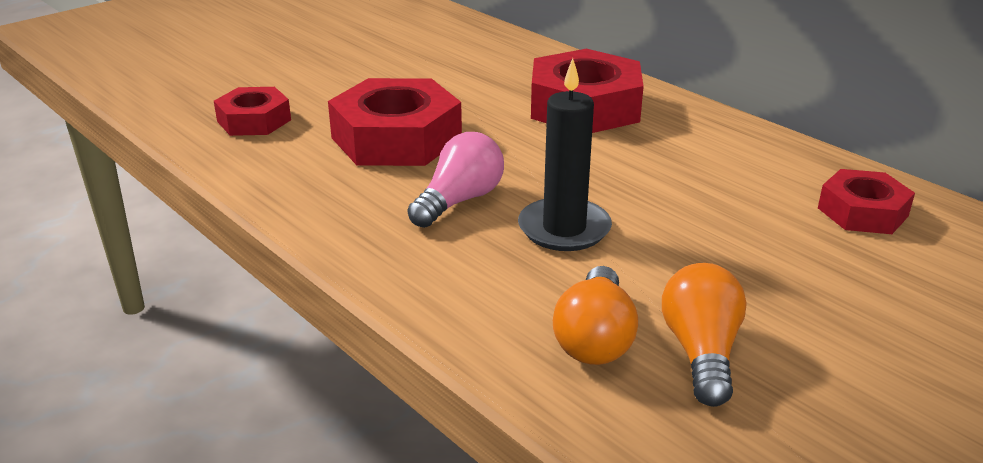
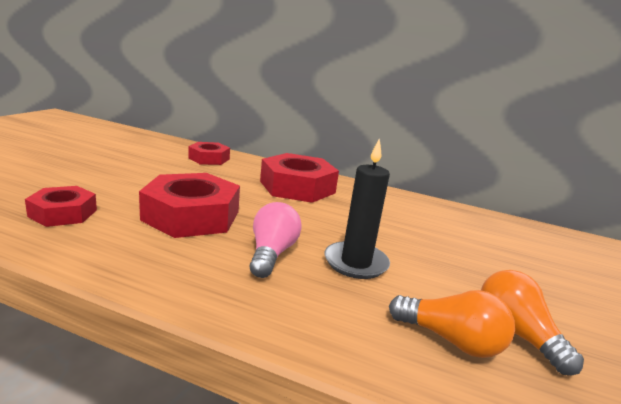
camera: 30 degrees left, 10 degrees down
orange light bulb [553,266,638,365] -> orange light bulb turned 45 degrees counterclockwise [389,290,515,358]
red nut [818,169,915,234] -> red nut moved to [188,142,230,165]

